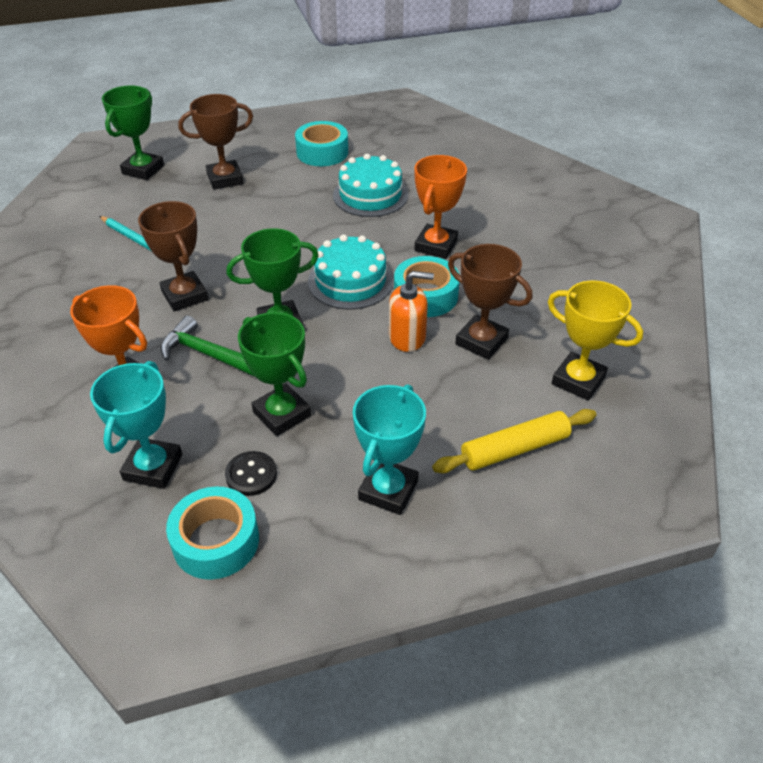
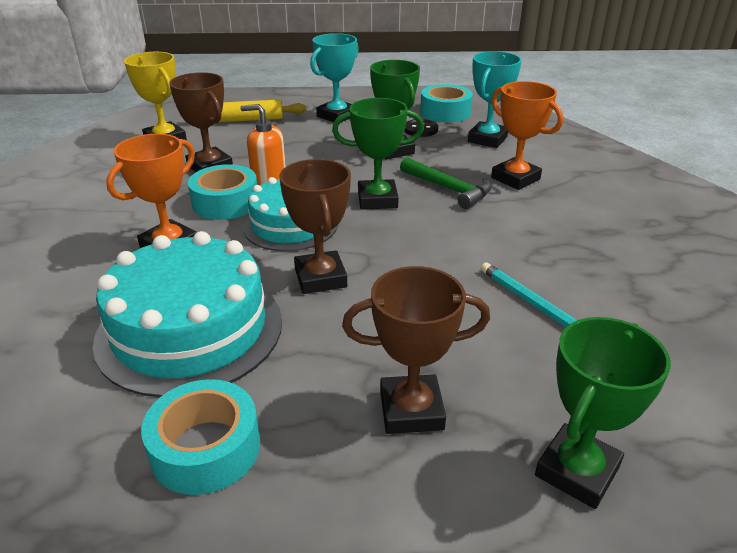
camera: 165 degrees left, 10 degrees down
brown trophy [138,201,208,312] -> brown trophy moved to [279,159,351,294]
turquoise cake [333,154,408,217] -> turquoise cake [93,231,282,397], size x1.54

